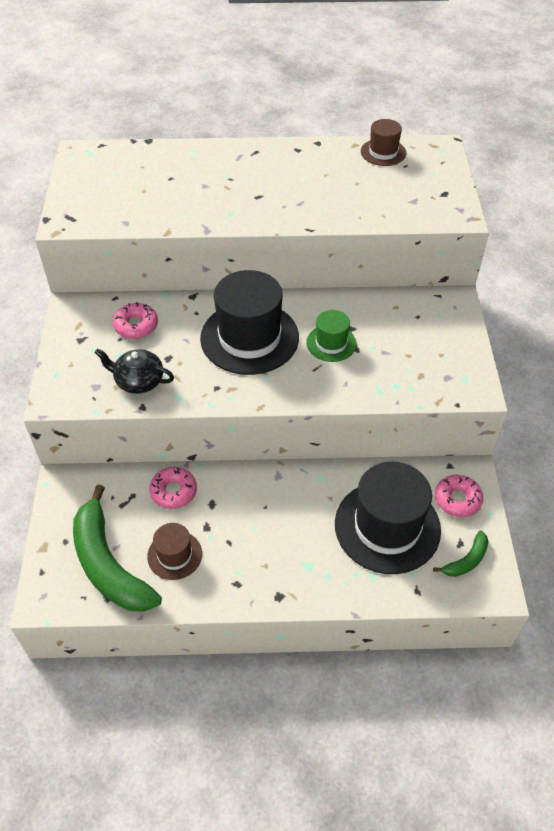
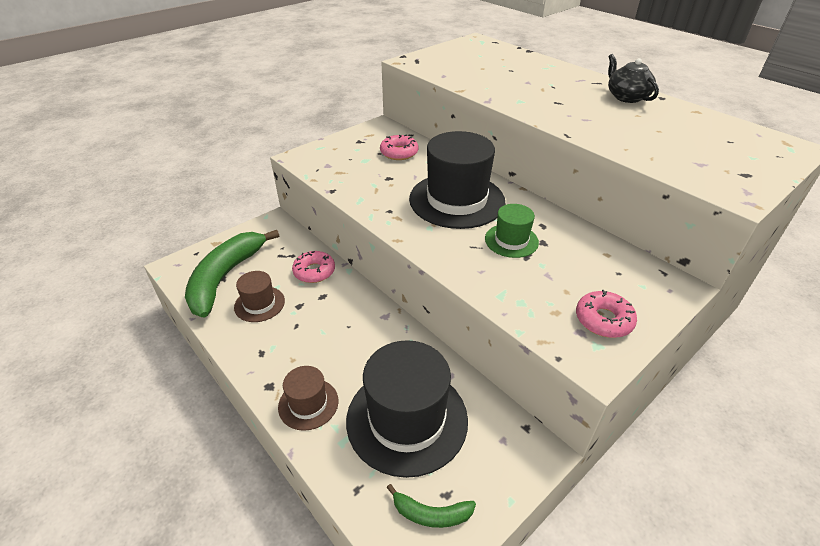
camera: 50 degrees right, 10 degrees down
black teapot [95,348,174,394] -> black teapot moved to [608,54,659,103]
brown hat [361,119,406,166] -> brown hat moved to [278,366,338,431]
pink donut [435,475,483,517] -> pink donut moved to [576,290,637,338]

